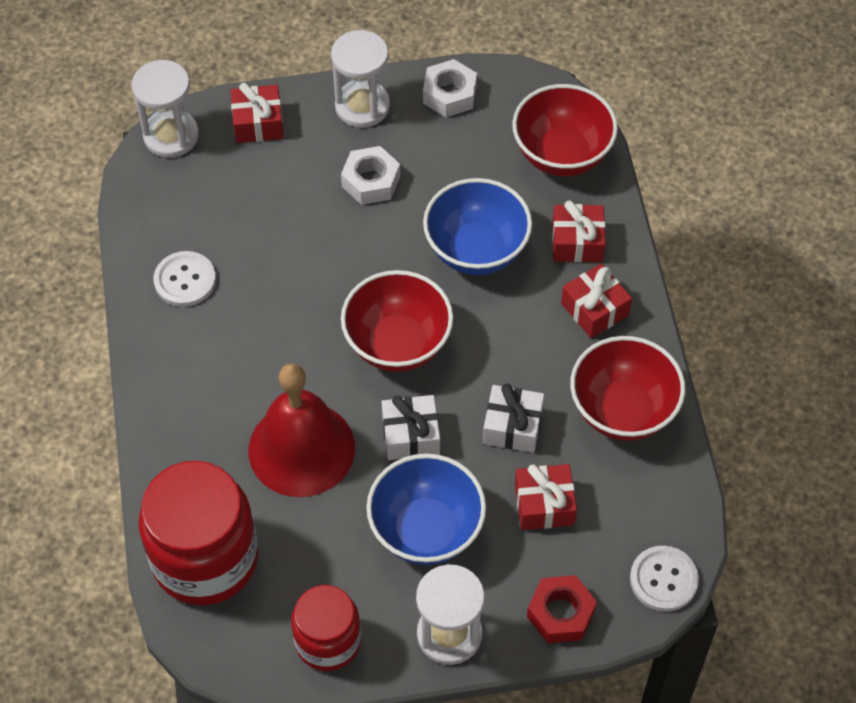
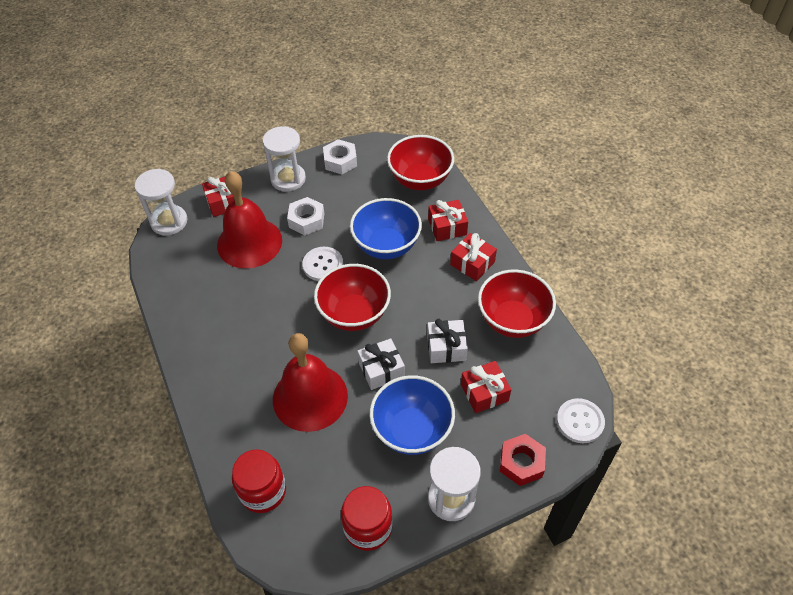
camera: 15 degrees left, 5 degrees down
red jar [139,461,258,605] -> red jar [232,449,286,513], size x0.60
white button [154,251,216,307] -> white button moved to [302,247,343,281]
none -> red bell [217,171,282,268]

